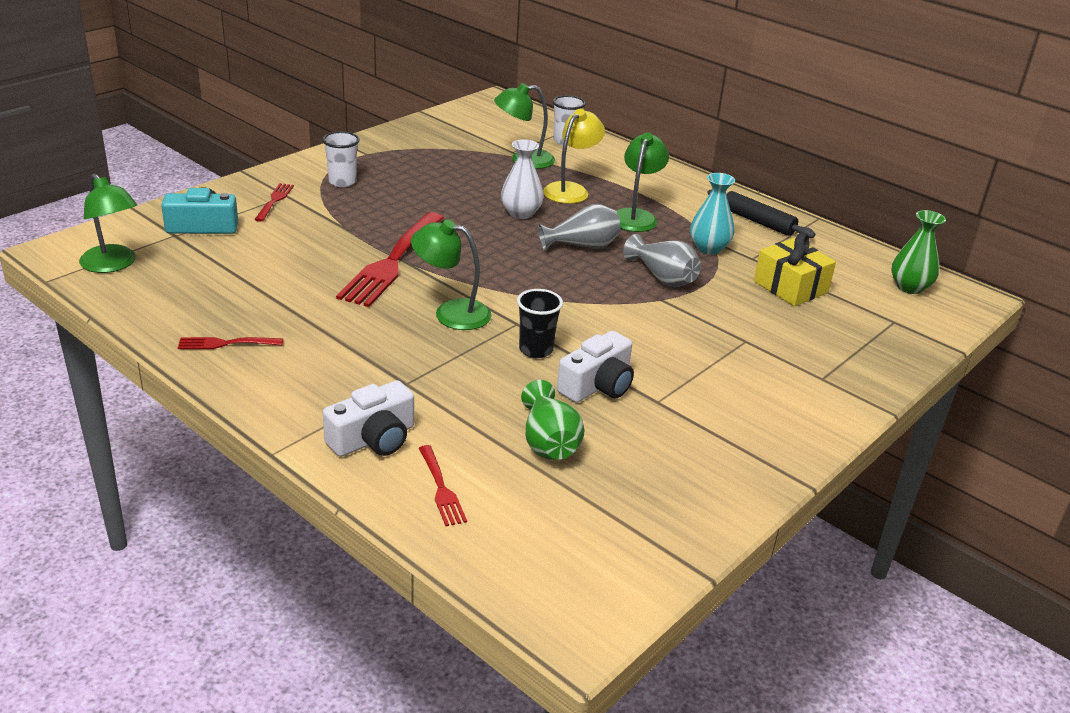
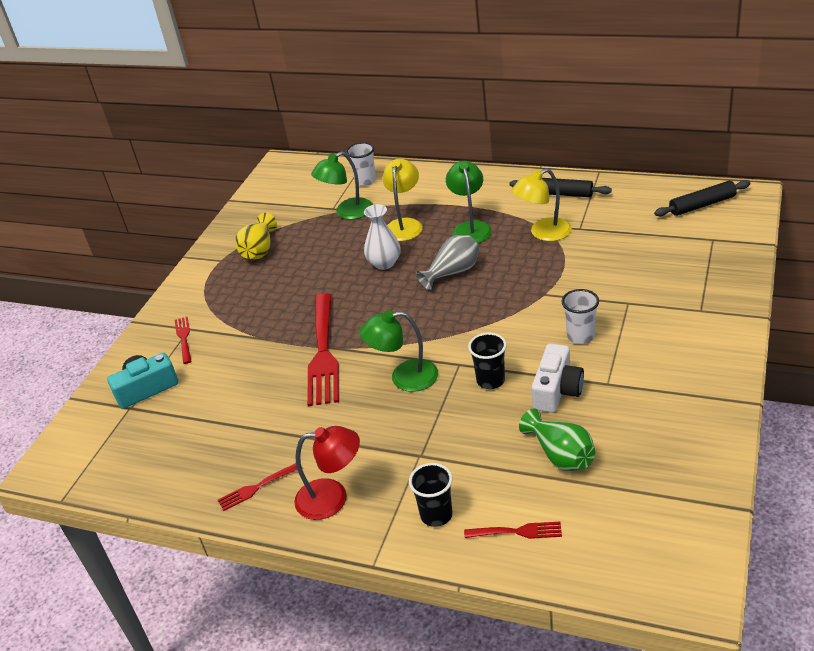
camera: 15 degrees left, 5 degrees up
green lamp [79,173,137,273] -> none
white cup [322,131,360,187] -> white cup moved to [561,289,599,344]
white camera [323,380,414,457] -> black cup [409,463,453,527]
red fork [419,445,467,526] -> red fork turned 45 degrees counterclockwise [464,522,562,539]
grey vase [623,234,701,287] -> none
turquoise vase [690,173,735,254] -> yellow lamp [512,168,572,241]
yellow gift [754,233,836,306] -> none
green vase [891,210,946,294] -> black rolling pin [654,180,751,216]
none -> yellow vase [235,213,277,260]
none -> red lamp [294,426,360,520]

